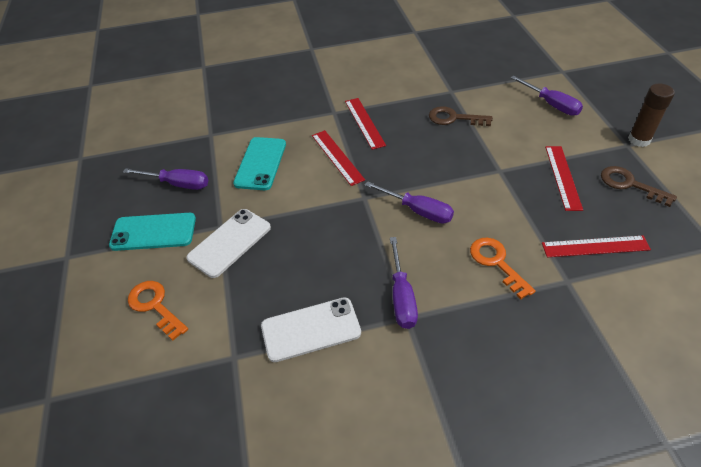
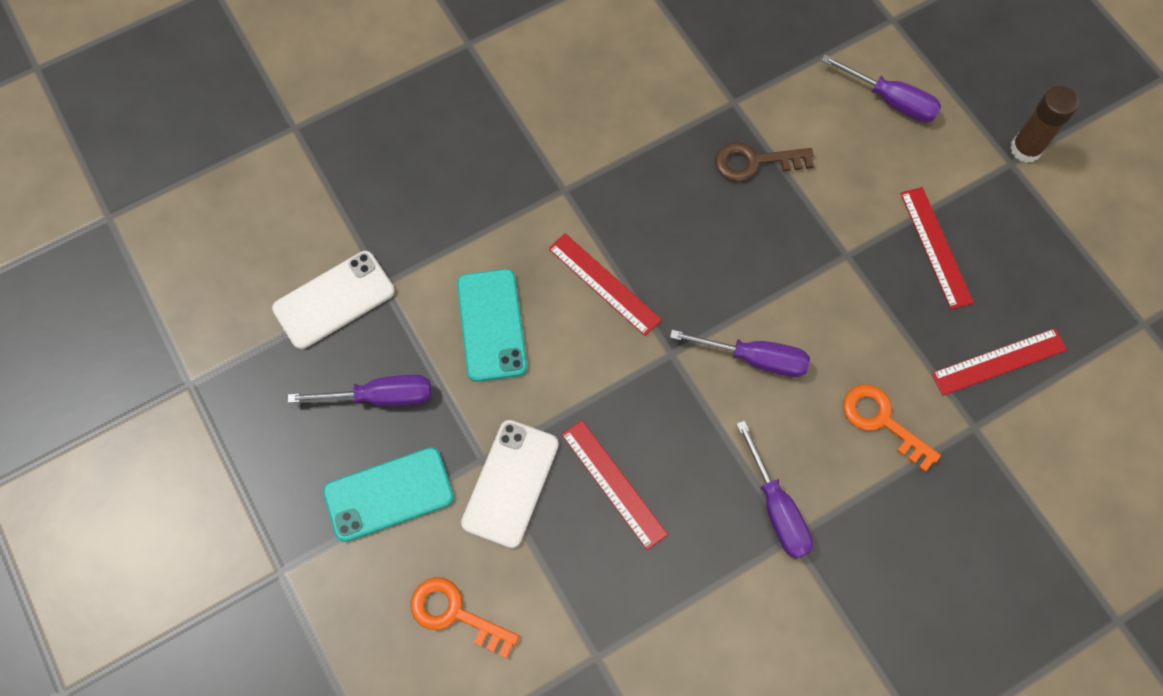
camera: 20 degrees left, 20 degrees up
white phone [261,297,361,362] -> white phone moved to [272,251,395,349]
red ruler [345,98,386,150] -> red ruler moved to [561,420,668,550]
brown key [601,166,677,207] -> none

